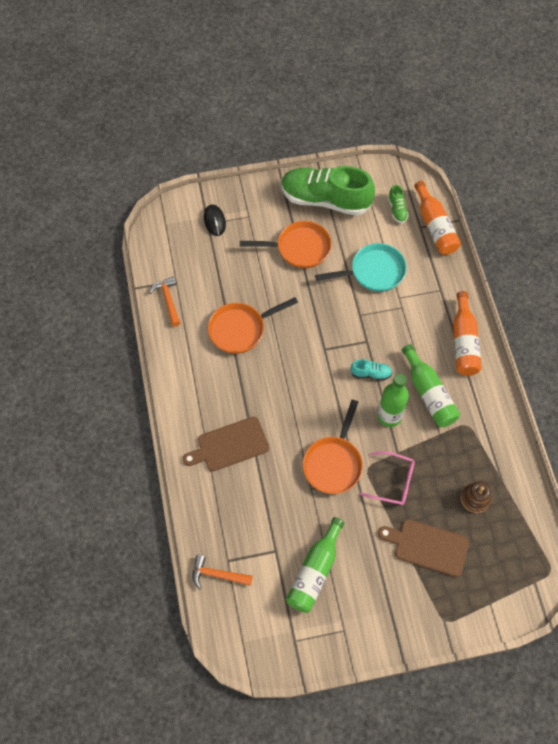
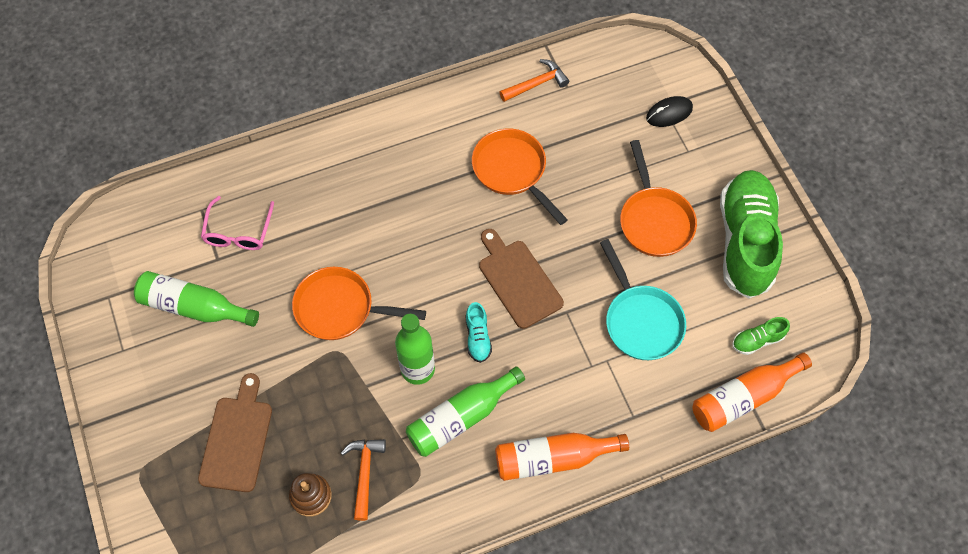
camera: 80 degrees right, 0 degrees up
brown cutting board [183,417,269,471] -> brown cutting board moved to [479,229,564,329]
orange hammer [192,555,253,590] -> orange hammer moved to [341,439,386,521]
pink glasses [360,451,415,505] -> pink glasses moved to [201,196,274,250]

